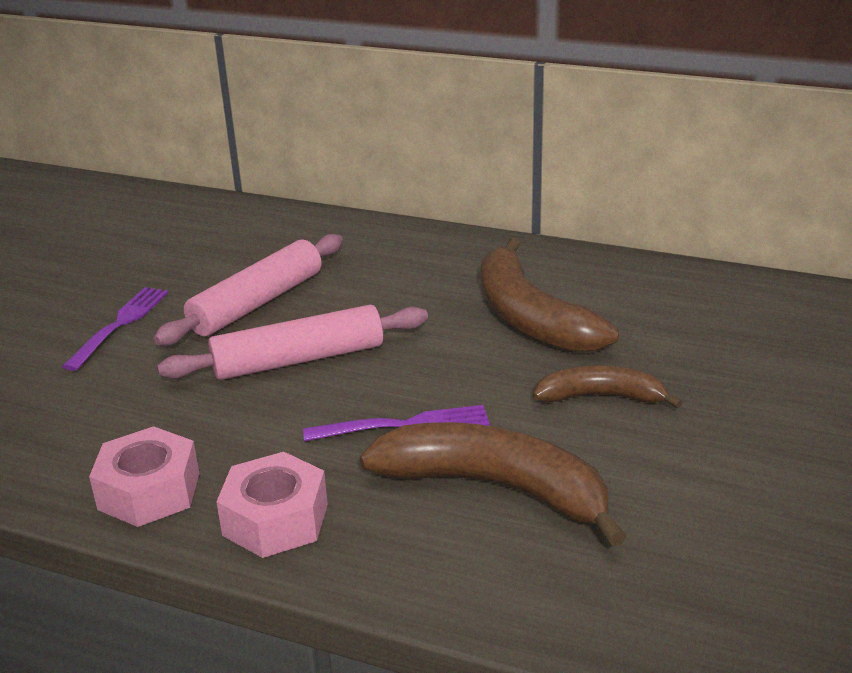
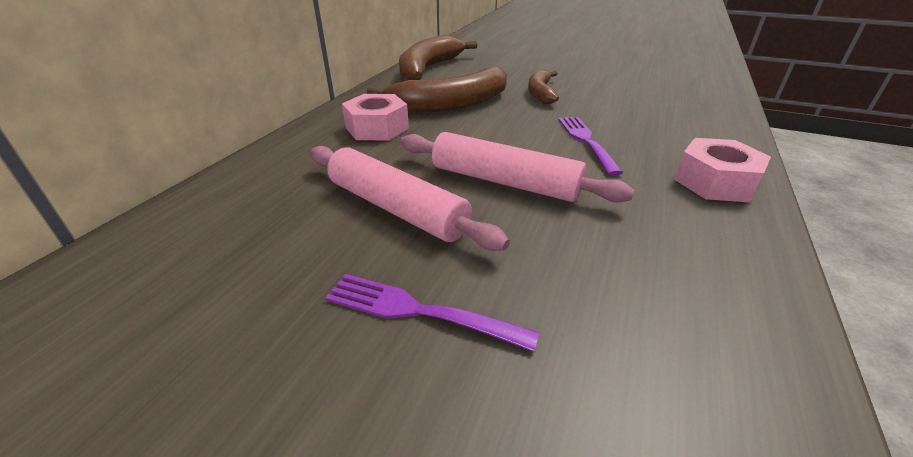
camera: 90 degrees left, 5 degrees up
pink nut [89,426,200,527] -> pink nut moved to [342,94,409,141]
pink rolling pin [157,305,428,380] -> pink rolling pin turned 45 degrees counterclockwise [400,132,634,203]
brown banana [360,422,627,547] -> brown banana moved to [399,35,477,80]

